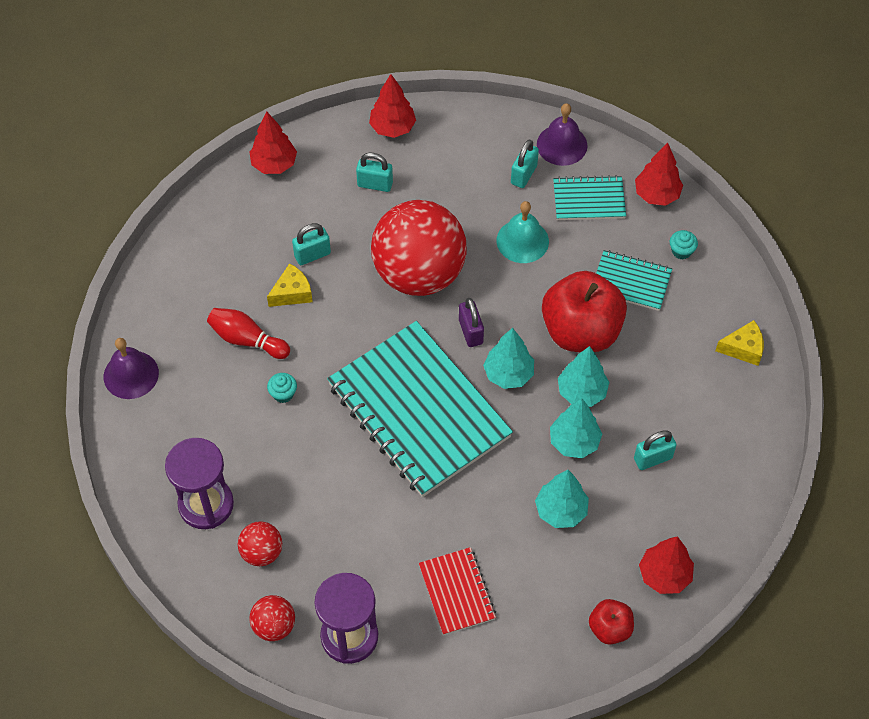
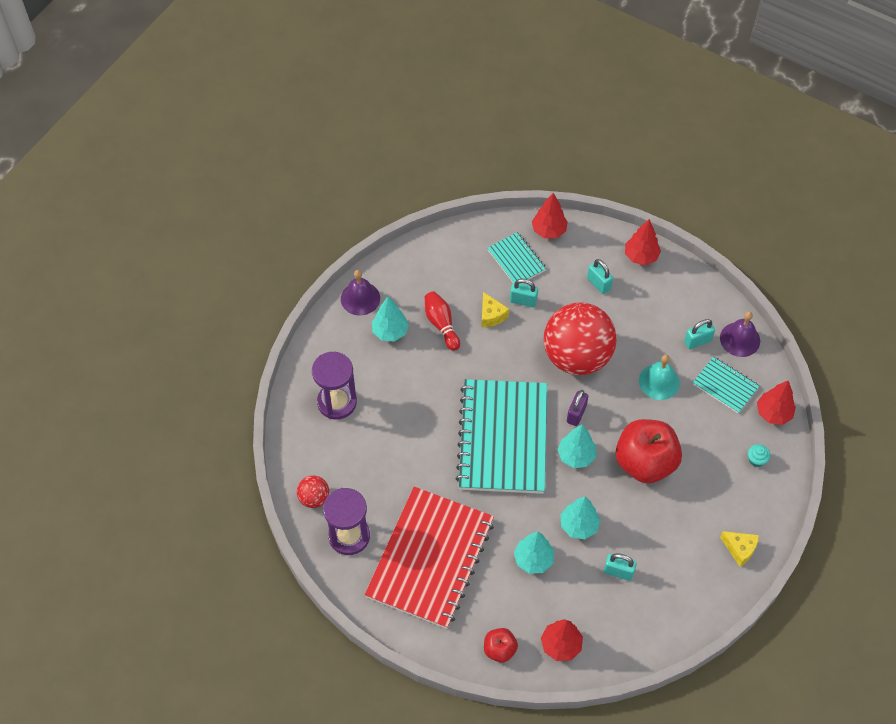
camera: 40 degrees right, 0 degrees up
red ball [238,521,282,566] -> none
yellow cheese [267,263,313,307] -> yellow cheese turned 60 degrees clockwise [482,292,509,327]
turquoise cupcake [267,373,297,403] -> none
red notebook [419,547,496,635] -> red notebook [365,487,494,629], size x2.14
turquoise tree [558,346,609,407] -> turquoise tree moved to [372,297,409,342]
turquoise notebook [596,250,672,311] -> turquoise notebook moved to [488,232,546,282]

